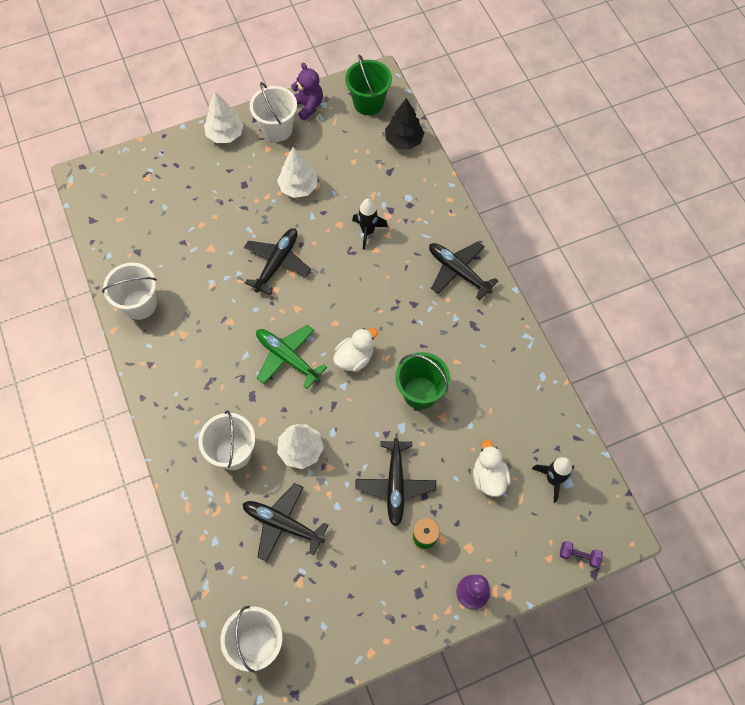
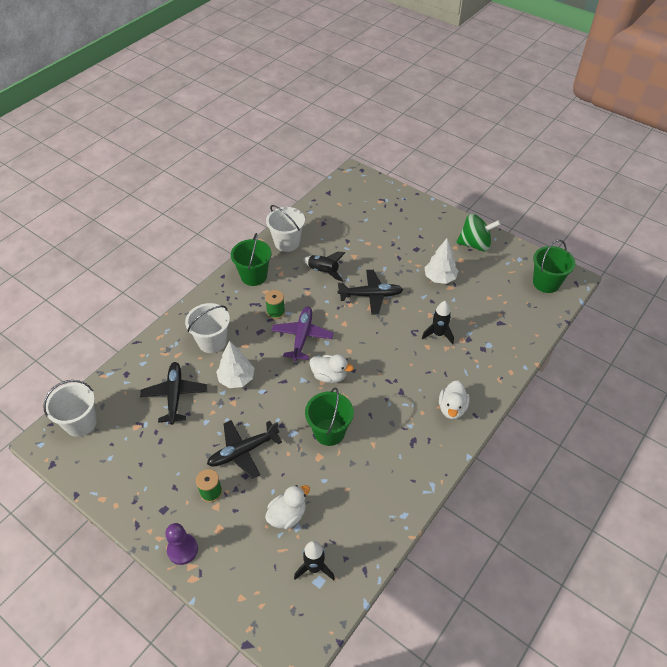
camera: 60 degrees right, 15 degrees down
white tree [204,92,244,143] -> none
white bucket [250,82,297,142] -> green spinning top [456,214,501,252]
green plane [256,325,327,389] -> purple plane [271,307,334,361]
purple teddy bear [291,63,323,121] -> none
black tree [385,98,424,150] -> none
black plane [429,241,498,300] -> white duck [439,380,470,419]
purple dumbbell [560,541,603,568] -> none
none -> green bucket [231,233,271,286]
none -> green spool [265,290,285,319]
none -> black rocket [303,252,346,282]

